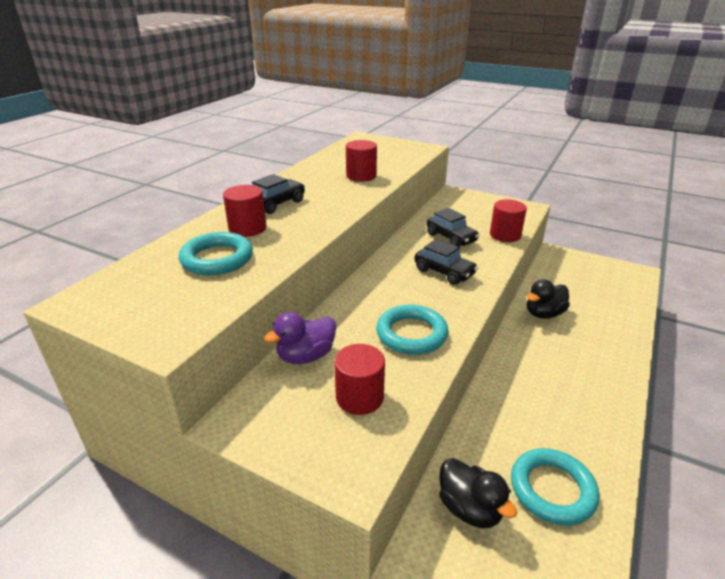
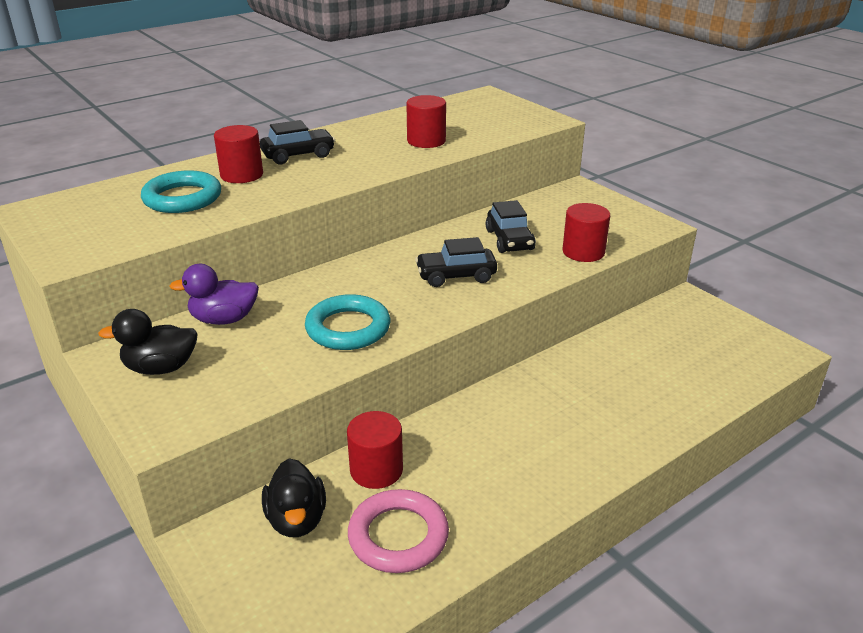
camera: 25 degrees right, 0 degrees up
red cylinder [334,344,385,415] -> red cylinder moved to [347,411,403,489]
black car [414,239,478,285] -> black car turned 105 degrees clockwise [415,237,497,287]
turquoise ring [511,448,600,526] -> pink ring [348,489,449,573]
black duck [527,279,570,319] -> black duck moved to [98,309,198,375]

